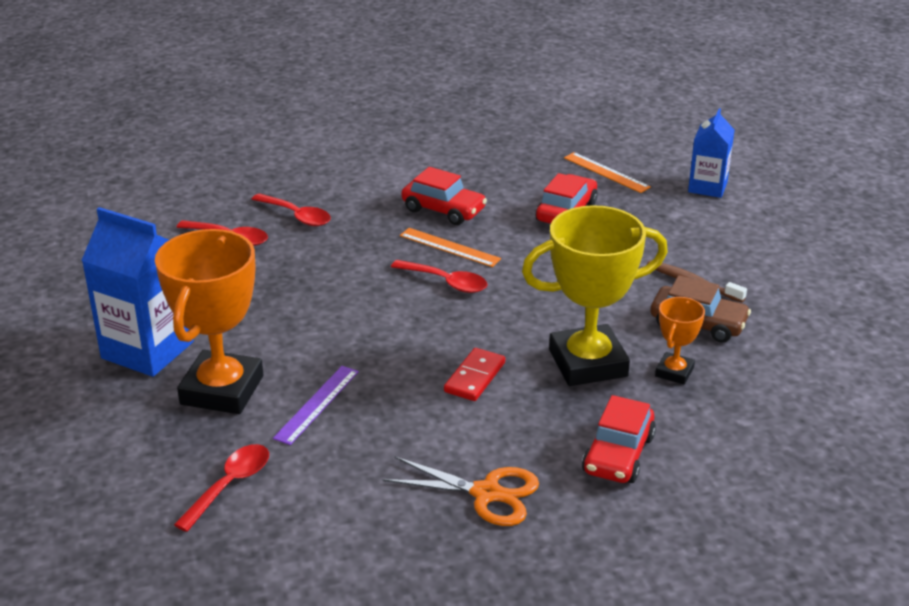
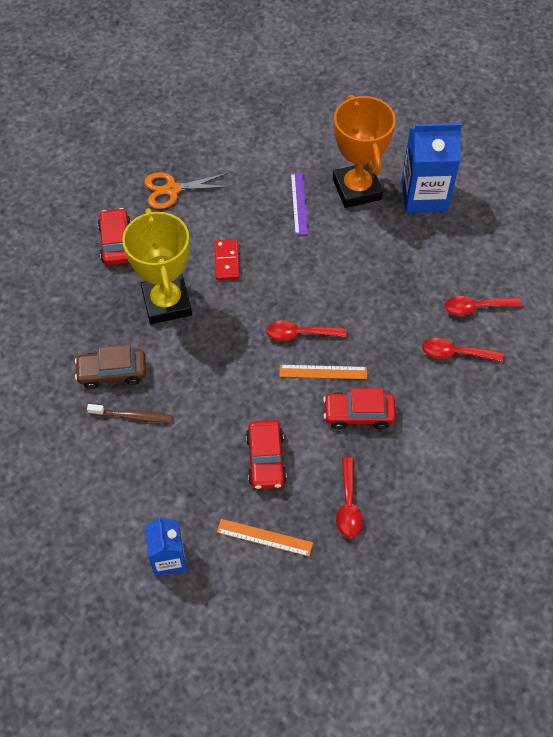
camera: 150 degrees right, 25 degrees up
red spoon [174,444,269,532] -> red spoon moved to [336,457,363,538]
yellow trophy [522,205,668,386] -> yellow trophy turned 60 degrees counterclockwise [122,208,192,324]
orange trophy [655,297,705,385] -> none

